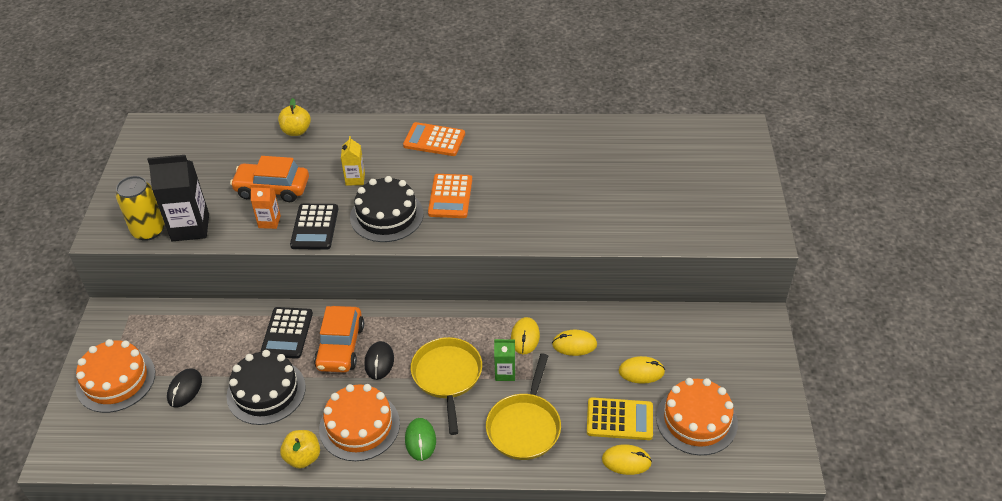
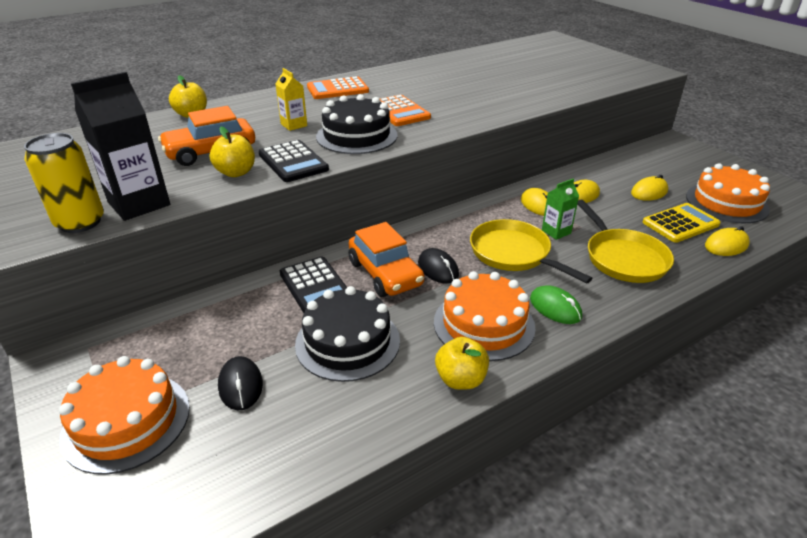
camera: 35 degrees left, 10 degrees down
orange carton [250,184,281,229] -> yellow apple [210,127,255,177]

